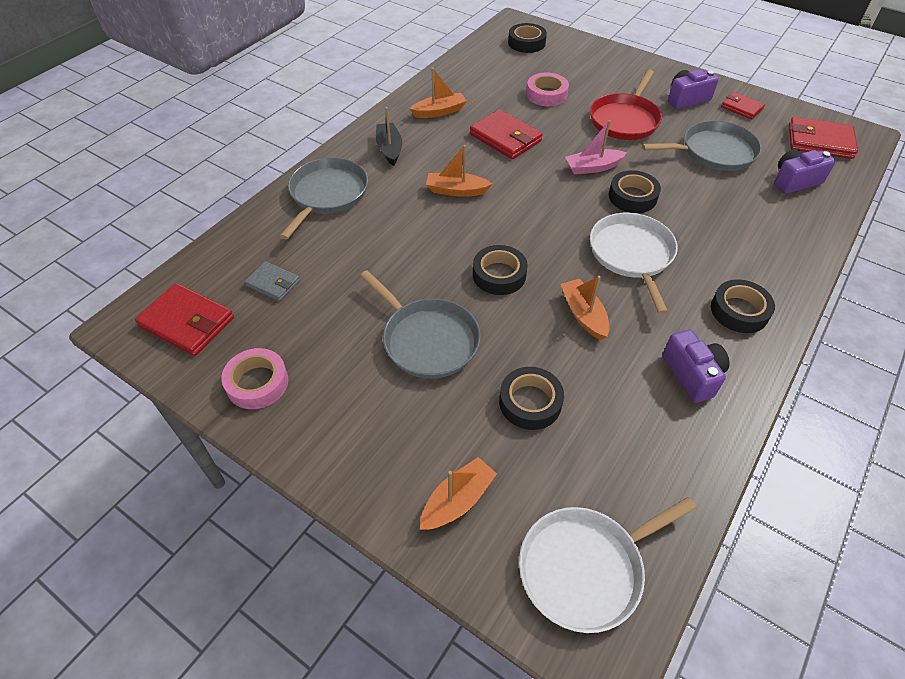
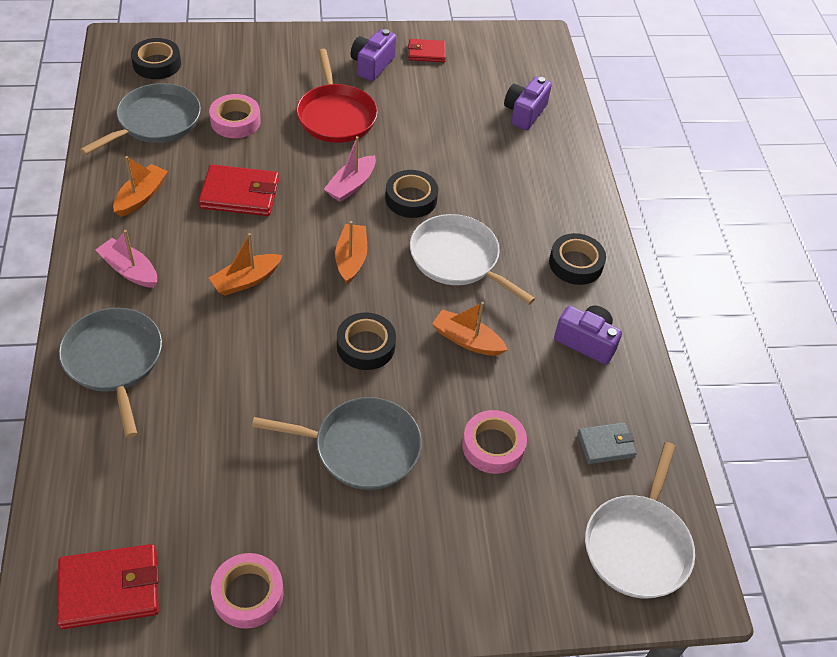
camera: 45 degrees left, 0 degrees up
grey wallet [244,261,300,301] -> grey wallet moved to [577,422,637,464]
black boat [376,107,402,166] -> pink boat [96,230,157,288]
orange boat [420,457,497,530] -> orange boat moved to [335,221,367,284]
black tape [499,367,564,430] -> pink tape [462,410,527,474]
grey pan [642,120,762,171] -> grey pan moved to [80,83,201,155]
red wallet [789,117,858,159] -> none

